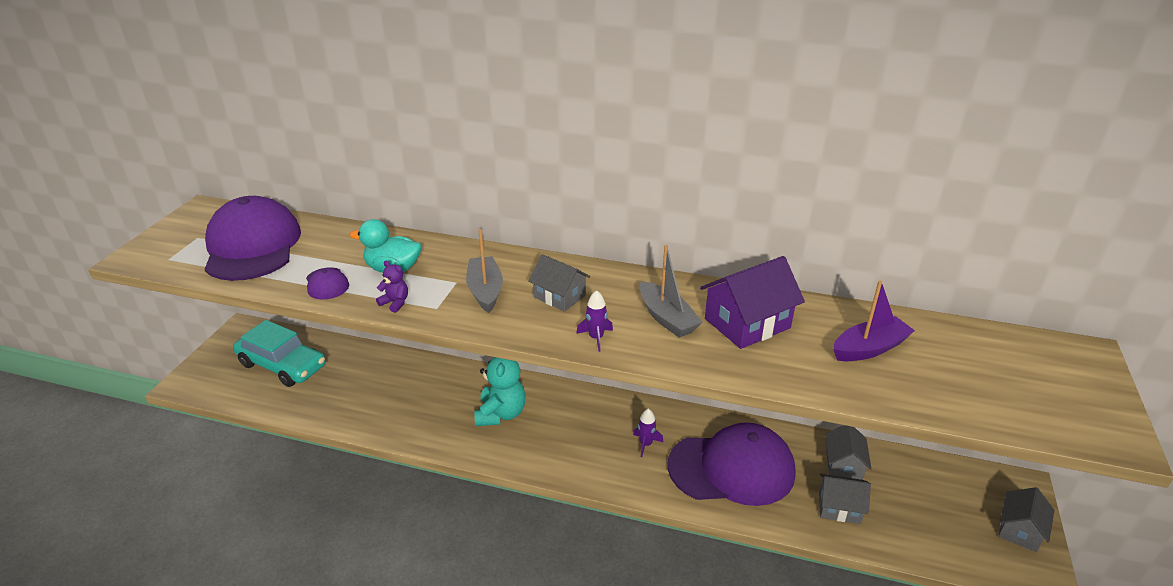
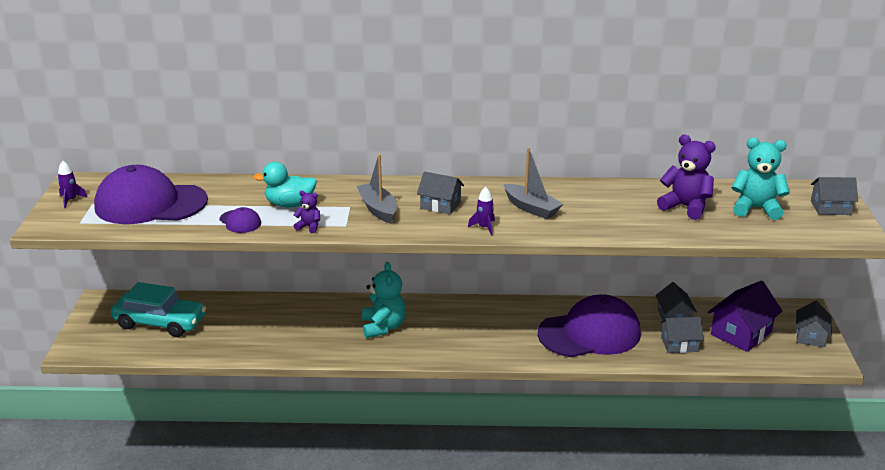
camera: 15 degrees left, 5 degrees down
purple cap [205,196,301,281] -> purple cap turned 60 degrees counterclockwise [94,165,208,224]
purple rocket [633,409,663,457] -> purple rocket moved to [58,161,87,208]
purple house [700,256,805,349] -> purple house moved to [708,281,782,352]
purple boat [833,281,915,361] -> purple teddy bear [657,135,716,220]
none -> turquoise teddy bear [732,138,790,220]
none -> grey house [811,177,858,215]

